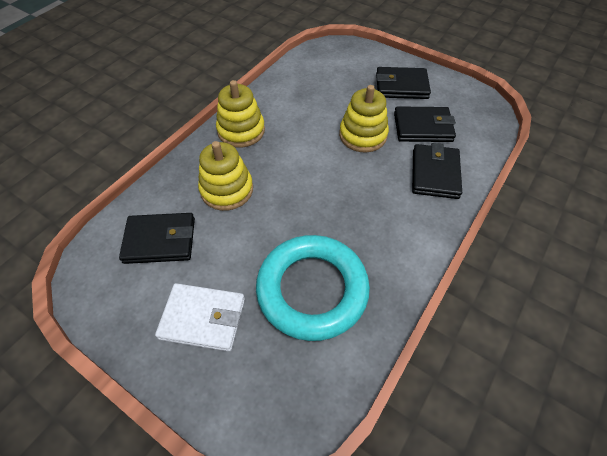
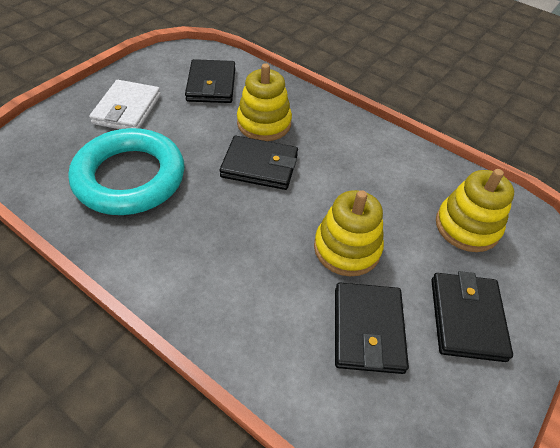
camera: 90 degrees right, 5 degrees down
yellow stacking toy [216,80,265,148] -> yellow stacking toy moved to [436,169,514,252]
black wallet [412,143,462,199] -> black wallet moved to [220,136,298,190]

